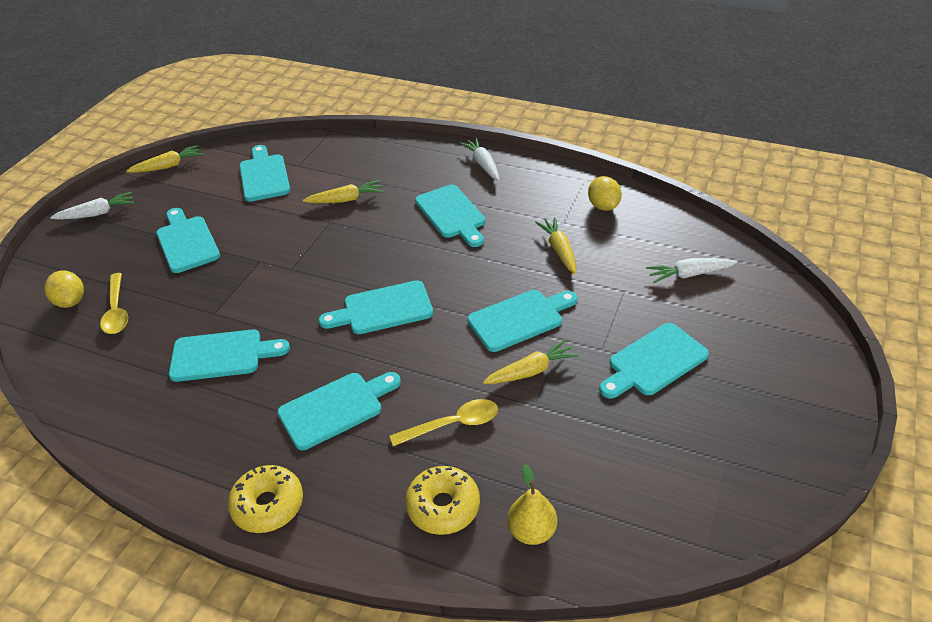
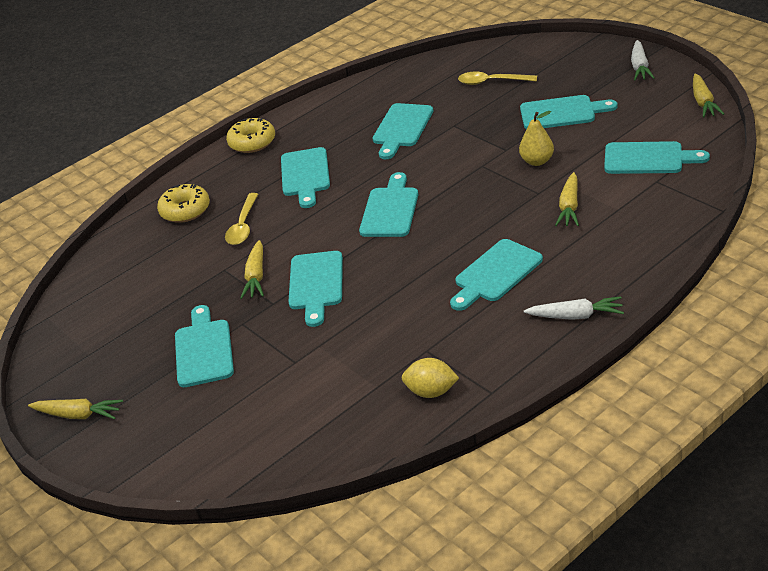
camera: 120 degrees right, 5 degrees down
yellow lemon [44,270,84,308] -> none
turquoise cutting board [415,185,486,247] -> turquoise cutting board turned 45 degrees counterclockwise [450,239,543,311]
yellow pear [507,464,557,545] -> yellow pear moved to [519,111,554,166]
yellow carrot [535,217,576,274] -> yellow carrot moved to [28,399,123,419]
white carrot [646,258,737,283] -> none

